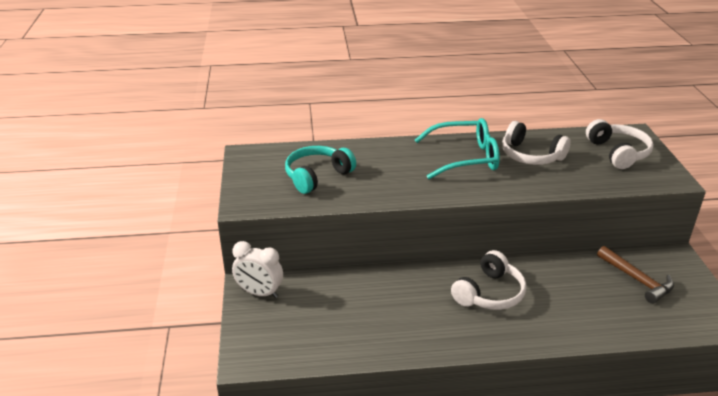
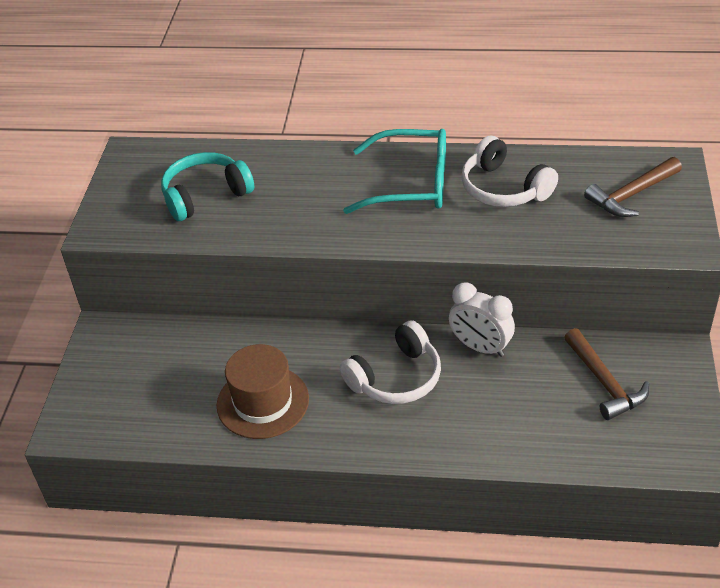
camera: 15 degrees right, 10 degrees up
white clock [232,241,283,298] -> white clock moved to [449,282,515,357]
white headphones [586,119,654,169] -> brown hammer [584,157,682,217]
none -> brown hat [217,344,309,439]

